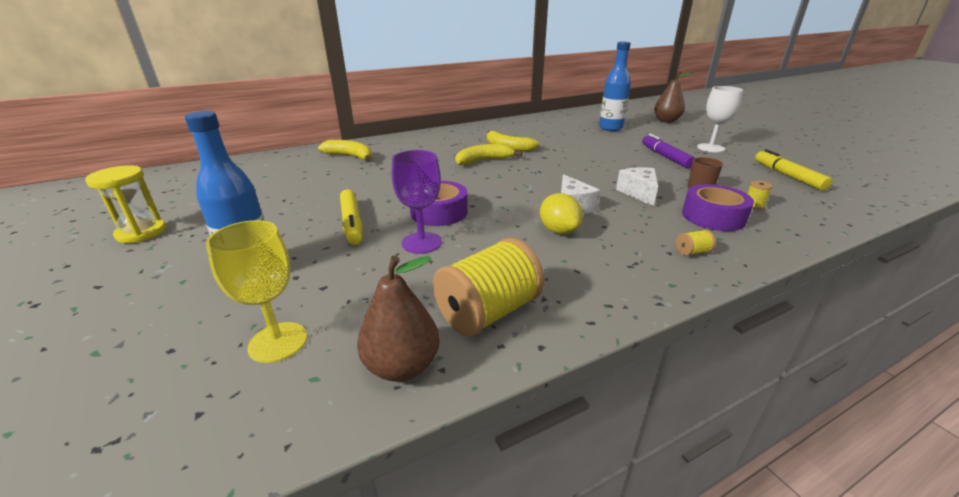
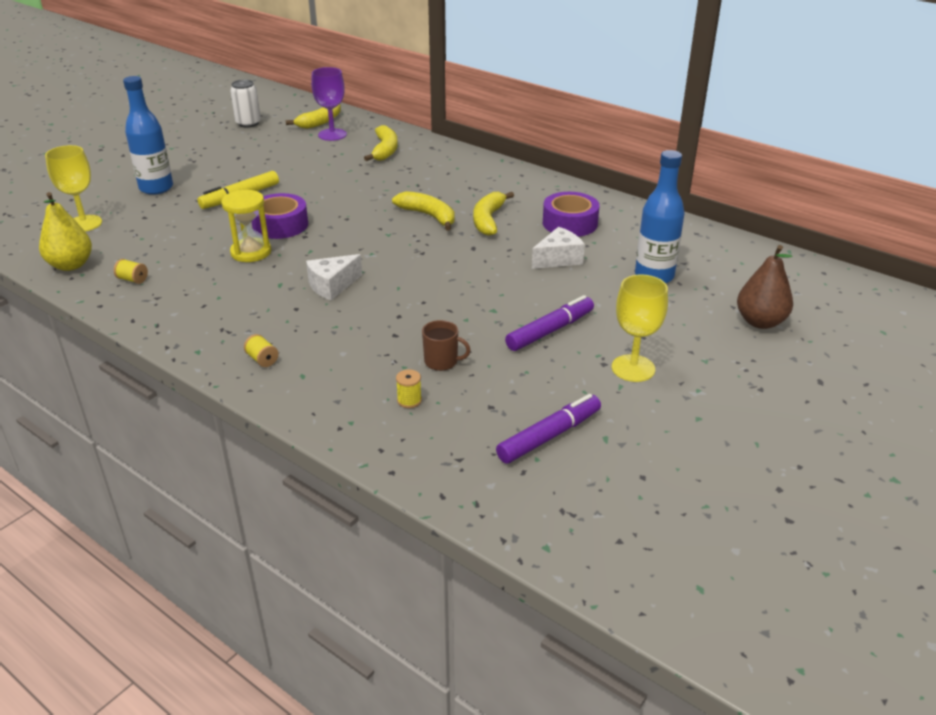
camera: 65 degrees right, 5 degrees up
yellow hourglass [85,165,166,243] -> yellow hourglass moved to [221,190,271,262]
brown pear [357,256,440,382] -> yellow pear [39,192,92,271]
purple goblet [392,150,442,254] -> purple goblet moved to [311,67,347,141]
yellow spool [433,237,544,337] -> yellow spool [114,259,148,284], size x0.40
yellow lemon [540,193,583,234] -> none
white cheese [616,167,658,206] -> white cheese moved to [532,227,585,269]
purple tape [682,184,754,231] -> purple tape moved to [543,192,599,237]
white goblet [697,86,743,153] -> yellow goblet [612,274,668,382]
yellow marker [755,149,832,191] -> purple marker [496,394,601,464]
none -> white can [230,79,261,128]
none -> yellow banana [286,104,341,129]

